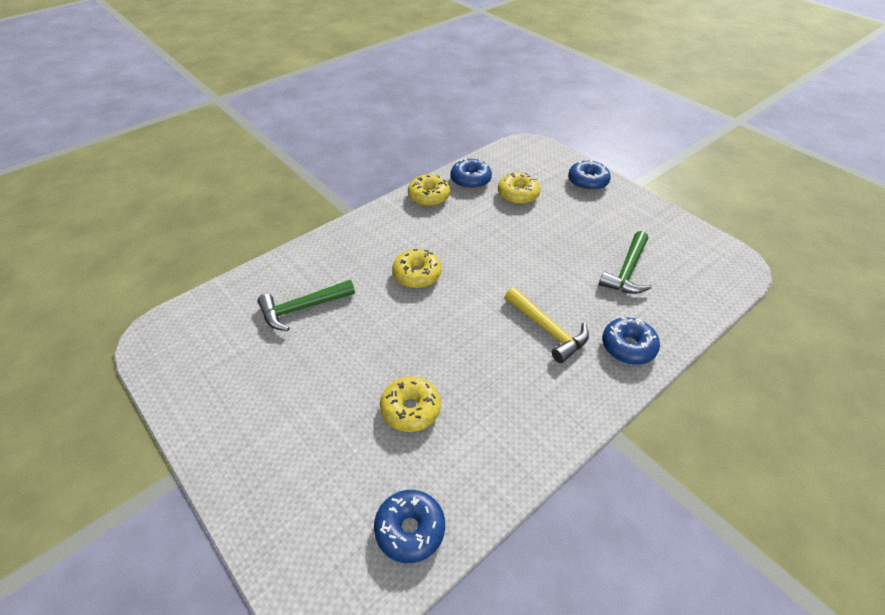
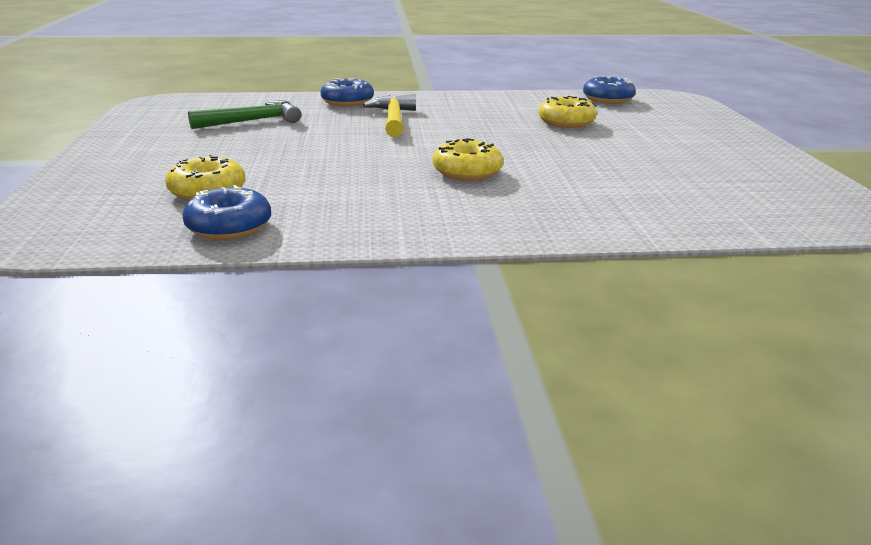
camera: 145 degrees left, 20 degrees down
green hammer [257,280,355,331] -> none
yellow donut [408,174,450,206] -> none
blue donut [568,159,611,191] -> none

